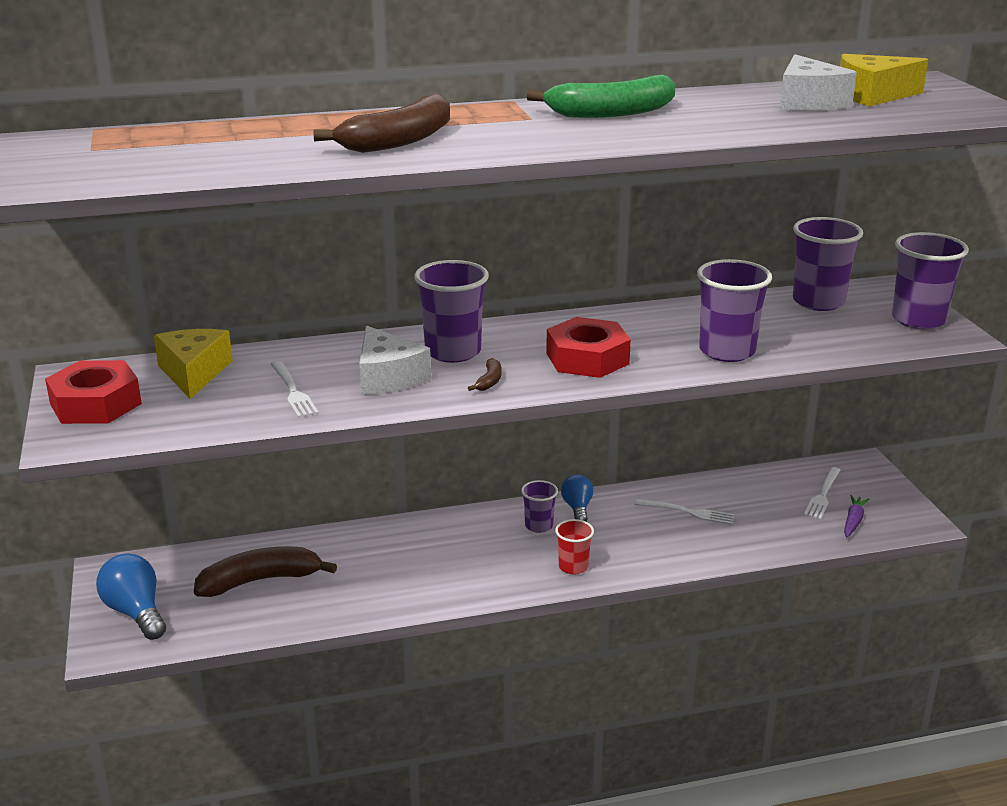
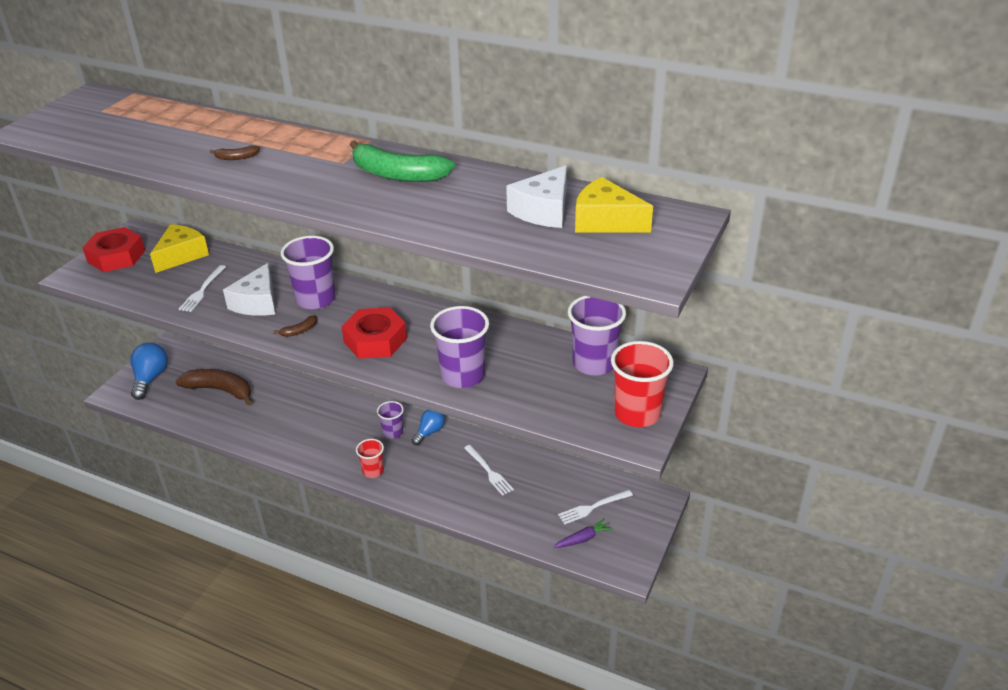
camera: 40 degrees right, 10 degrees up
brown banana [313,94,450,153] -> brown banana [210,146,260,160], size x0.43
purple cup [892,232,969,329] -> red cup [611,341,674,427]

